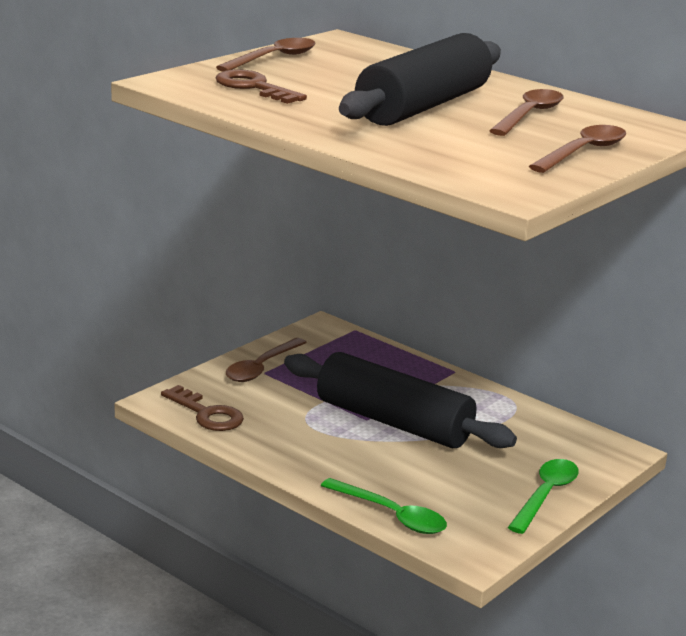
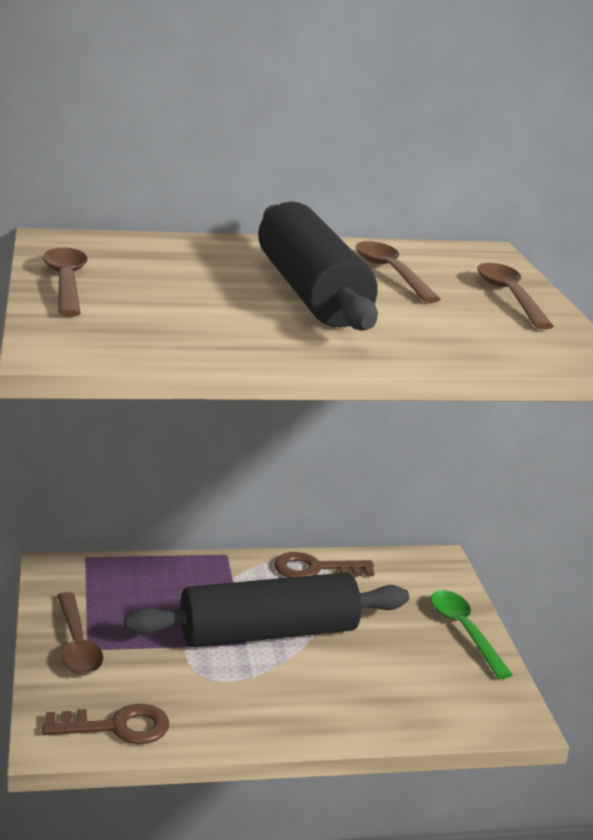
camera: 50 degrees left, 0 degrees up
brown key [216,69,307,104] -> brown key moved to [274,552,374,578]
green spoon [321,478,447,534] -> none

